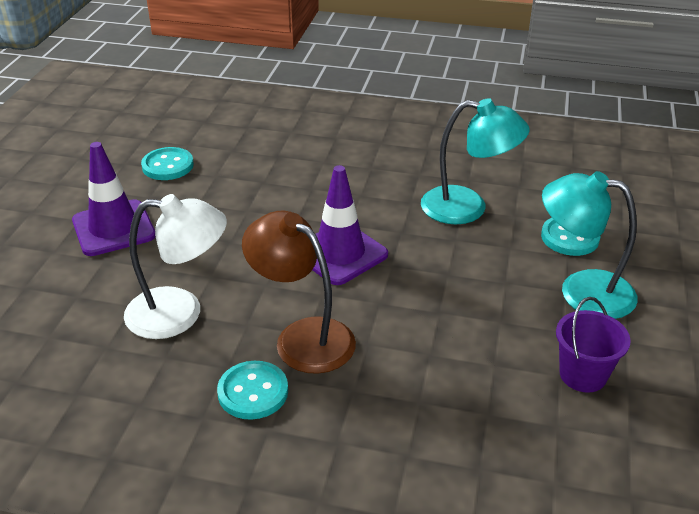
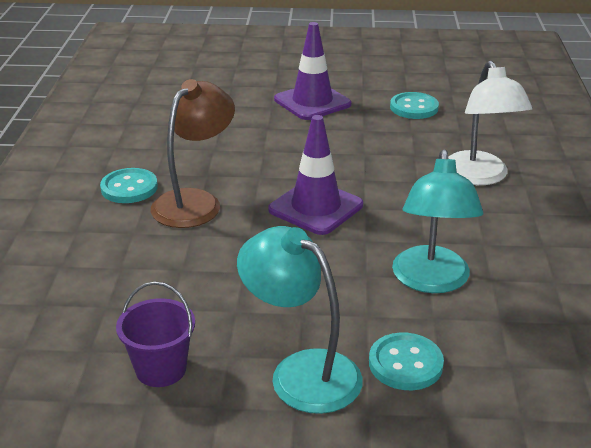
camera: 80 degrees right, 5 degrees down
white lamp [124,194,227,339] -> white lamp moved to [448,61,532,185]
turquoise lamp [542,171,638,319] -> turquoise lamp turned 60 degrees counterclockwise [237,226,363,414]

